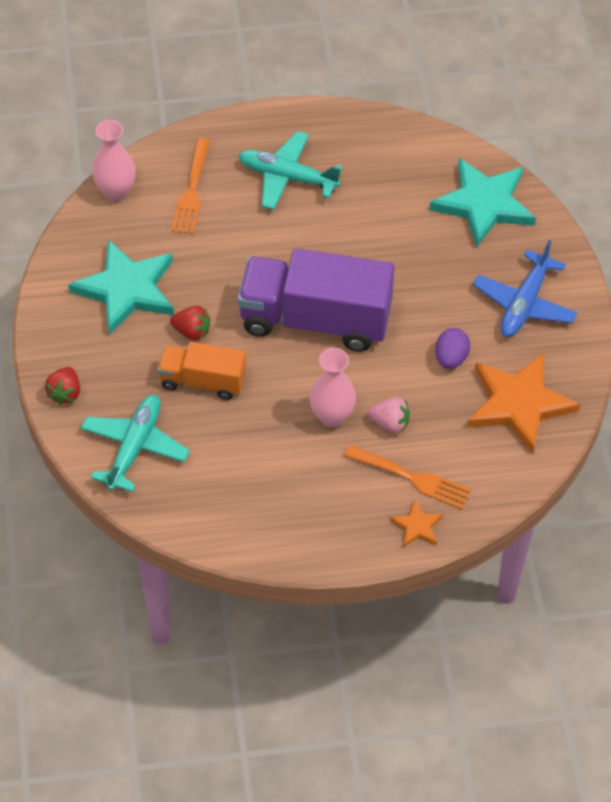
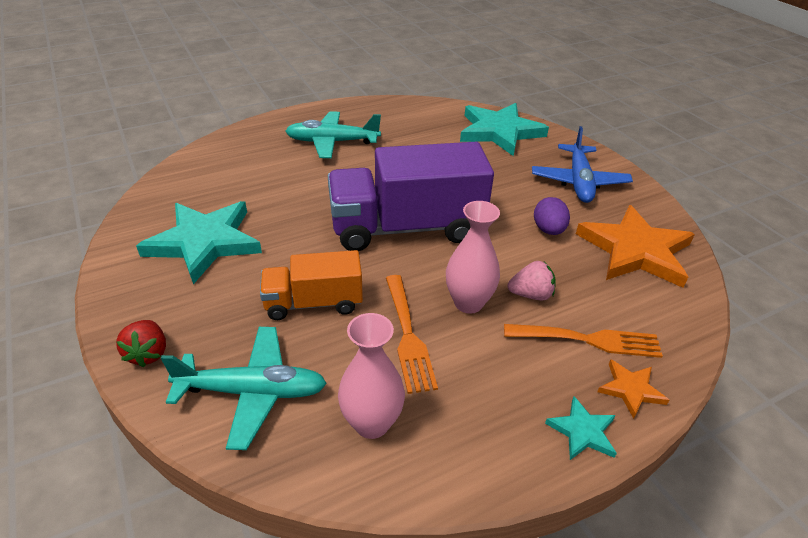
camera: 20 degrees left, 15 degrees down
turquoise plane [81,395,190,492] -> turquoise plane turned 90 degrees clockwise [161,327,327,450]
pink vase [92,120,136,201] -> pink vase moved to [338,313,405,439]
red strawberry [170,306,210,341] -> none
orange fork [171,138,210,234] -> orange fork moved to [386,275,438,394]
none -> turquoise star [545,396,617,460]

